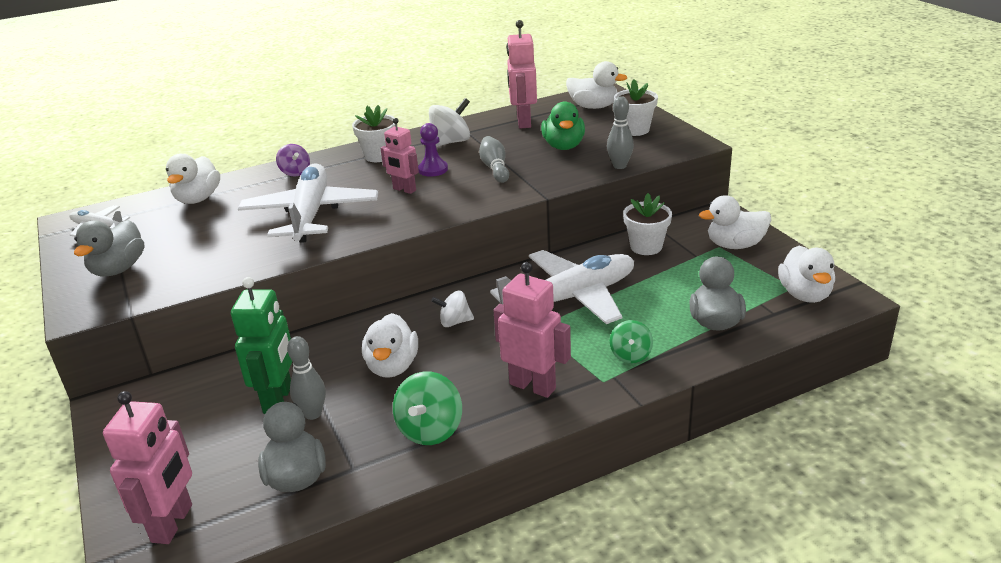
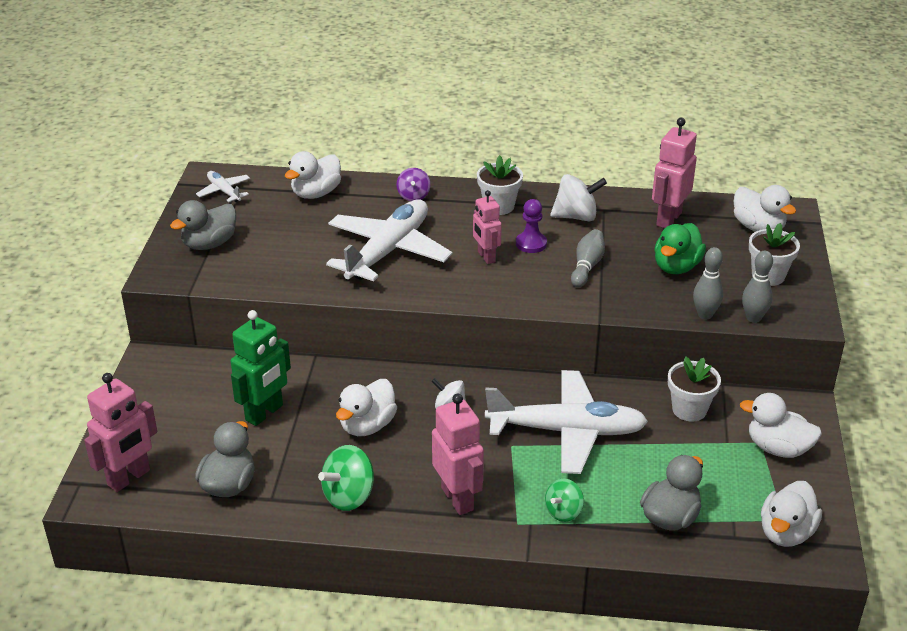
camera: 30 degrees right, 5 degrees up
grey bowling pin [287,336,326,420] -> grey bowling pin moved to [742,250,773,323]

